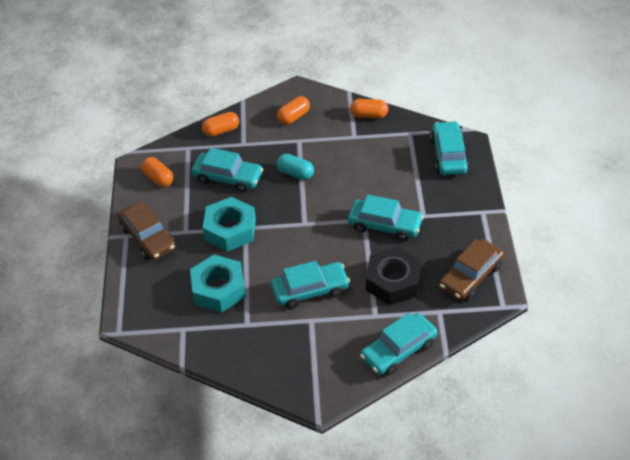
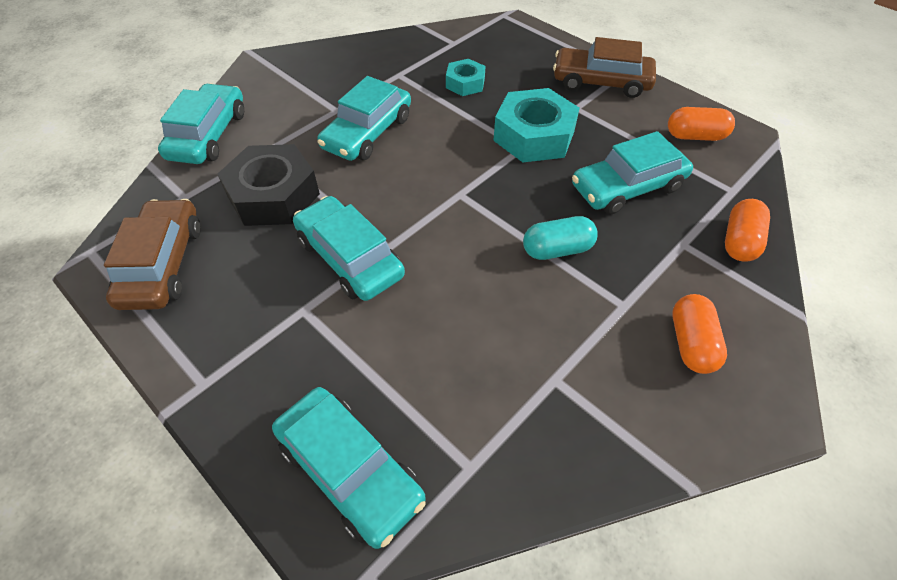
camera: 135 degrees right, 5 degrees up
turquoise nut [190,255,246,312] -> turquoise nut [446,59,485,96], size x0.55
turquoise car [348,194,424,241] -> turquoise car turned 75 degrees clockwise [293,196,405,301]
orange capsule [350,99,388,118] -> none

